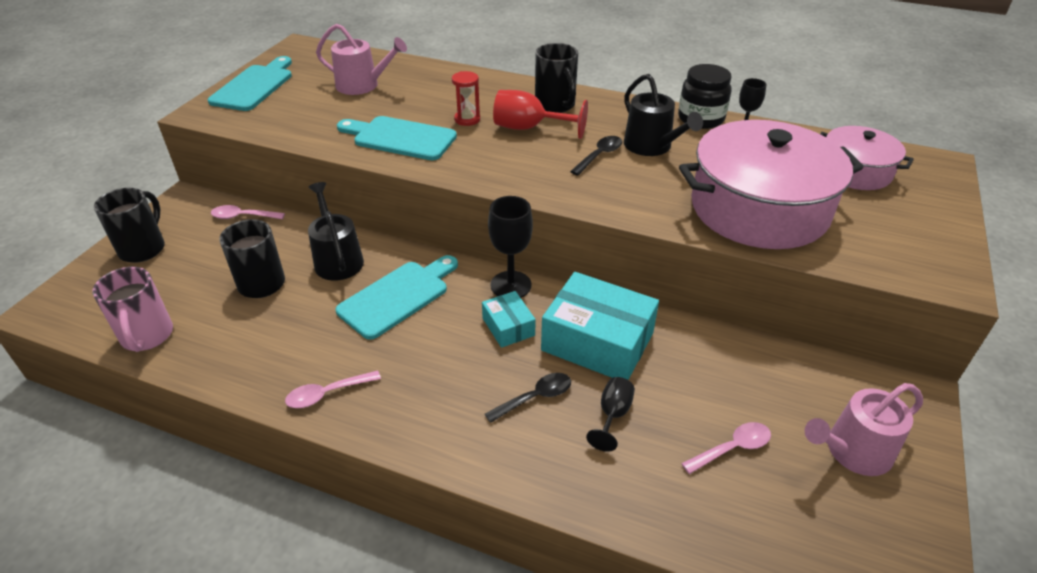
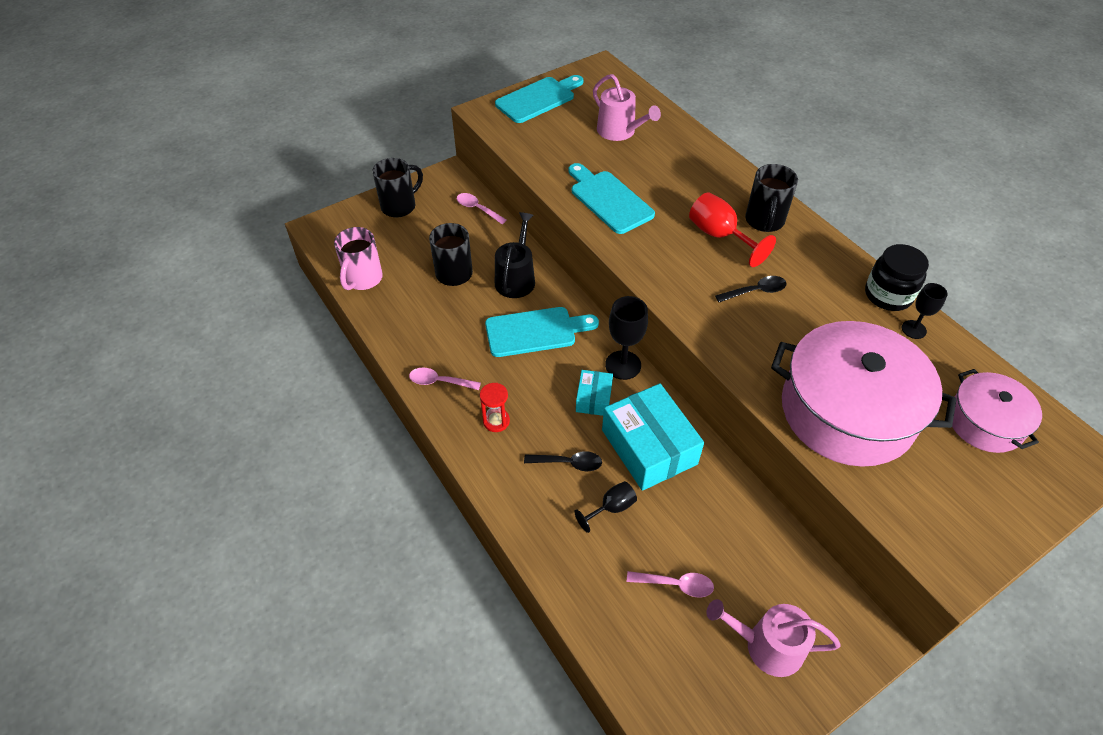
camera: 35 degrees right, 10 degrees up
red hourglass [452,71,480,126] -> red hourglass moved to [480,383,510,432]
black watering can [624,74,703,156] -> none

